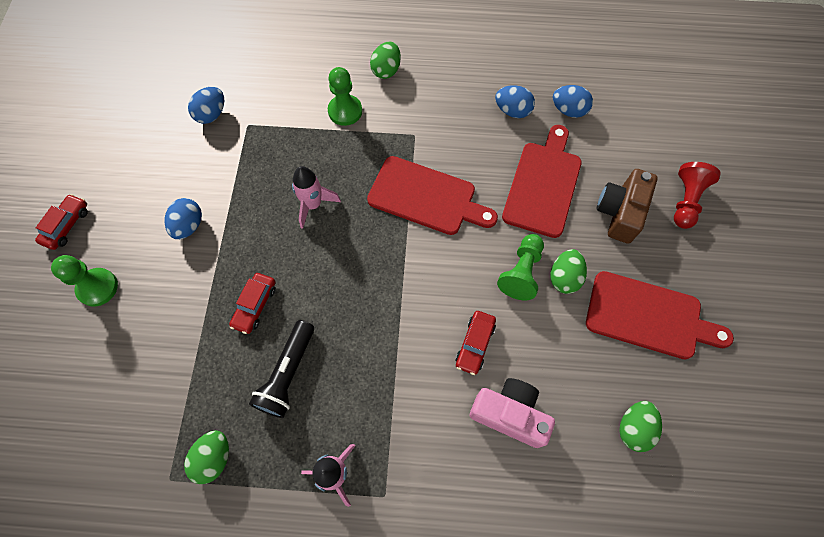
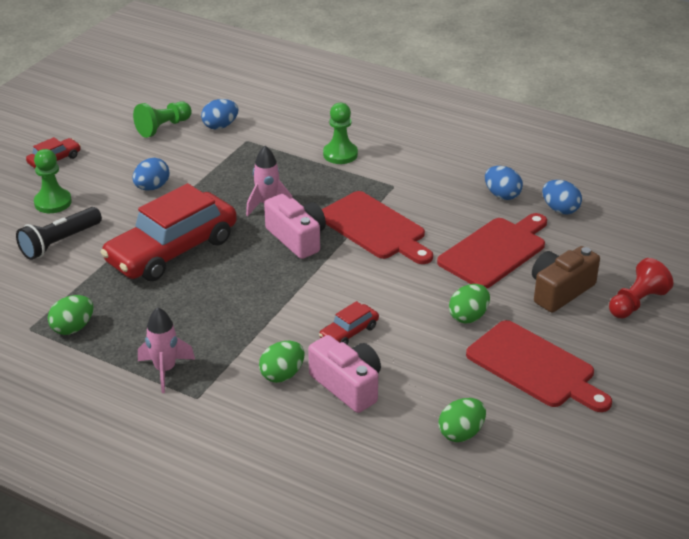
camera: 25 degrees right, 30 degrees down
red car [229,273,276,334] -> red car [100,183,237,281], size x2.32
black flashlight [249,320,314,418] -> black flashlight moved to [16,207,102,260]
green egg [370,42,401,79] -> green egg moved to [259,341,305,383]
green pawn [497,234,544,300] -> green pawn moved to [133,101,192,138]
none -> pink camera [264,194,326,259]

